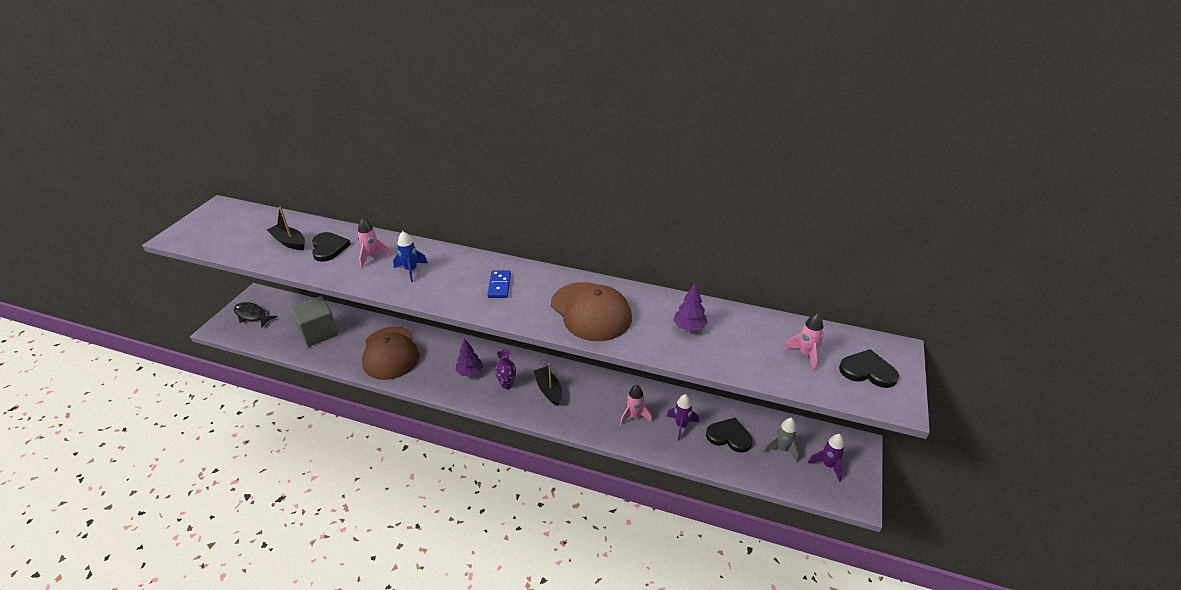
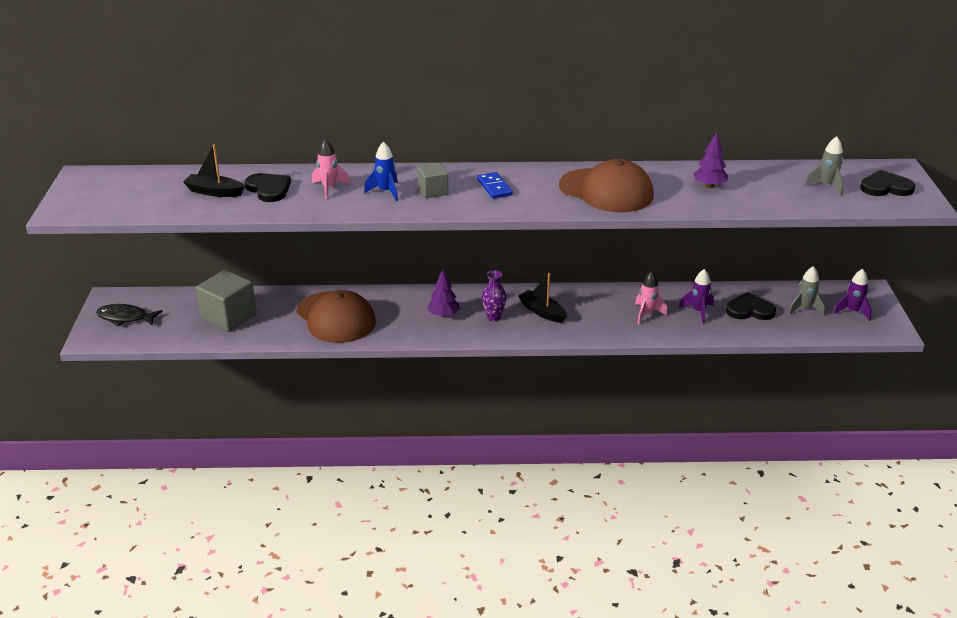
camera: 20 degrees left, 5 degrees down
pink rocket [784,313,824,371] -> grey rocket [805,136,843,196]
none -> grey cube [418,163,448,198]

